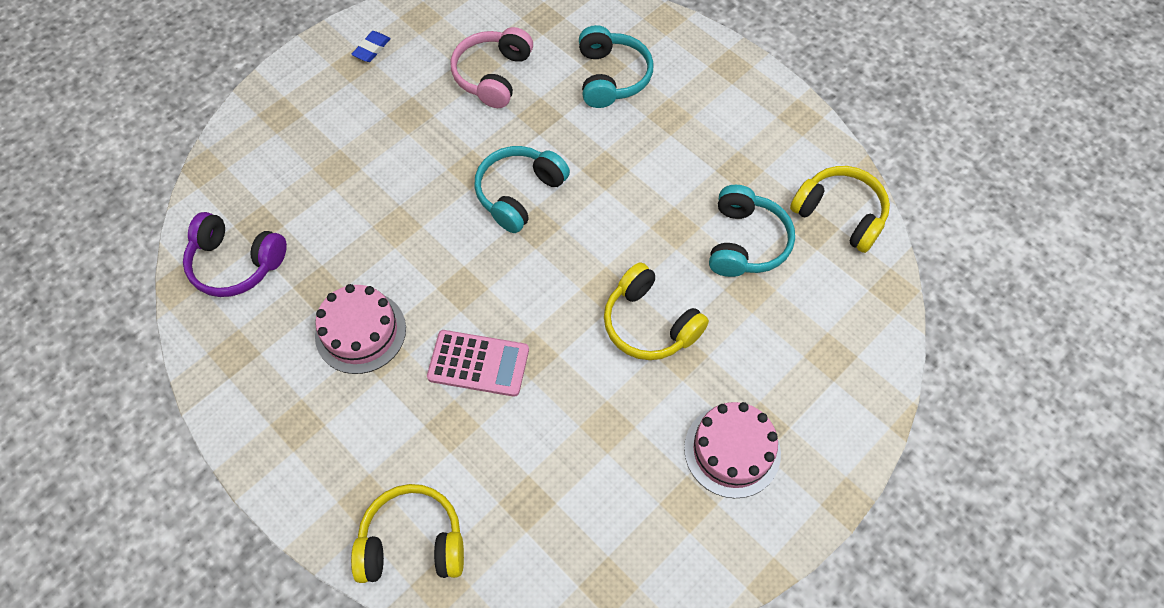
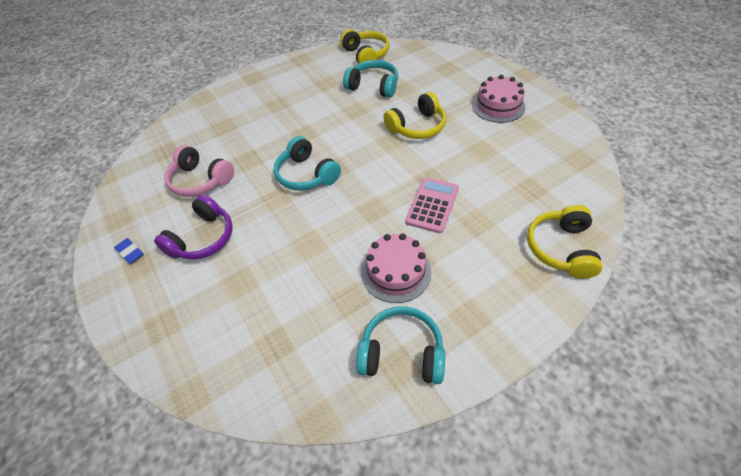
camera: 75 degrees left, 10 degrees down
purple headphones [183,212,287,297] -> purple headphones moved to [154,194,233,260]
turquoise headphones [579,25,654,108] -> turquoise headphones moved to [356,306,445,384]
yellow headphones [790,166,890,253] -> yellow headphones turned 105 degrees clockwise [340,29,390,64]

